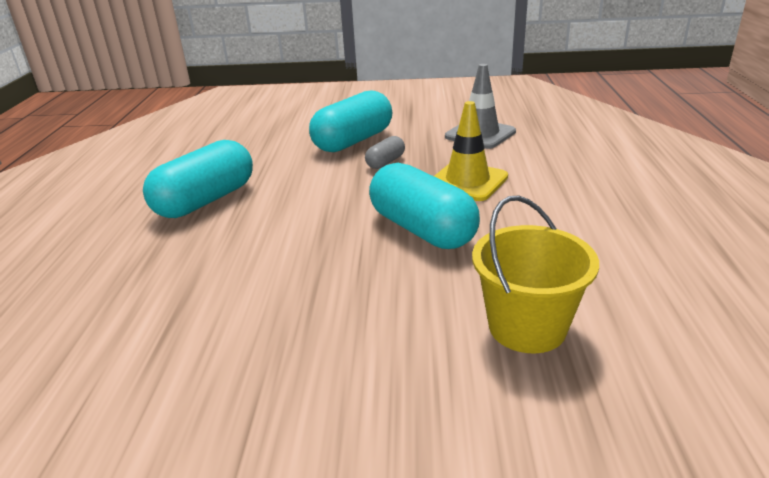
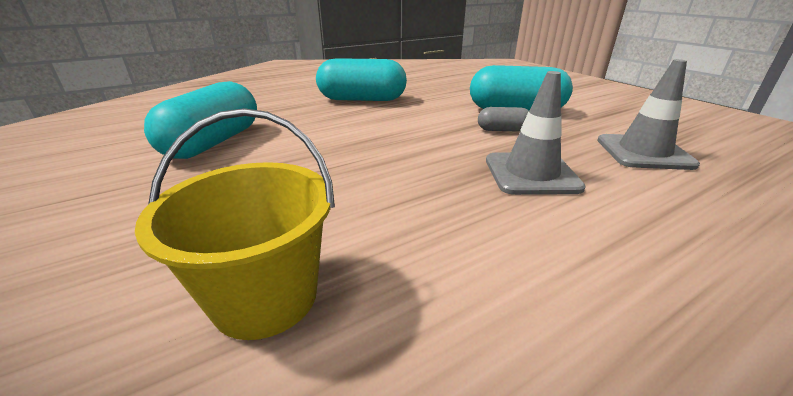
camera: 55 degrees right, 0 degrees up
turquoise capsule [369,163,480,249] -> turquoise capsule moved to [144,81,257,159]
yellow traffic cone [434,101,508,201] -> grey traffic cone [486,71,586,195]

